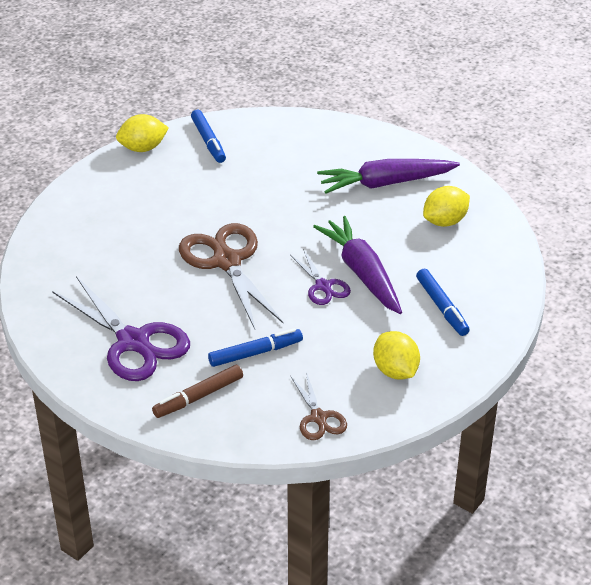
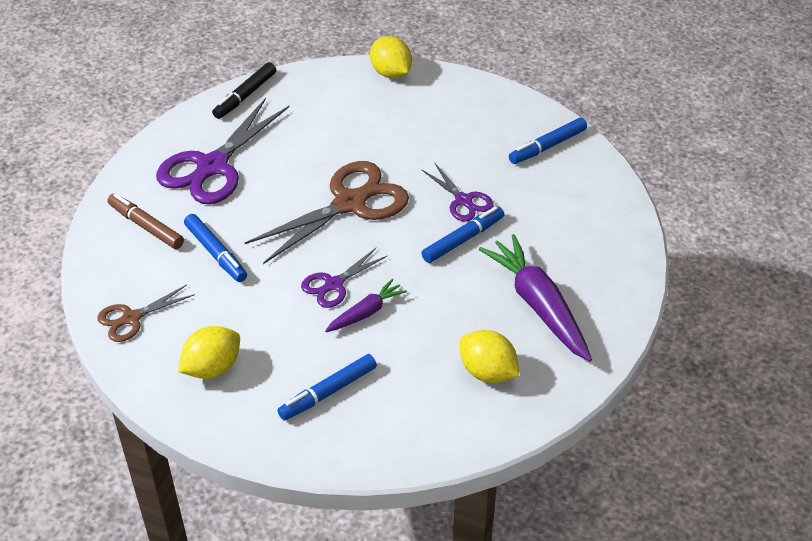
camera: 75 degrees right, 5 degrees up
yellow lemon [116,114,169,152] -> yellow lemon moved to [370,36,412,78]
purple carrot [313,216,402,314] -> purple carrot [325,278,407,332], size x0.53
none -> black marker [212,62,276,119]
none -> purple scissors [421,162,494,222]
none -> blue marker [421,206,504,263]

